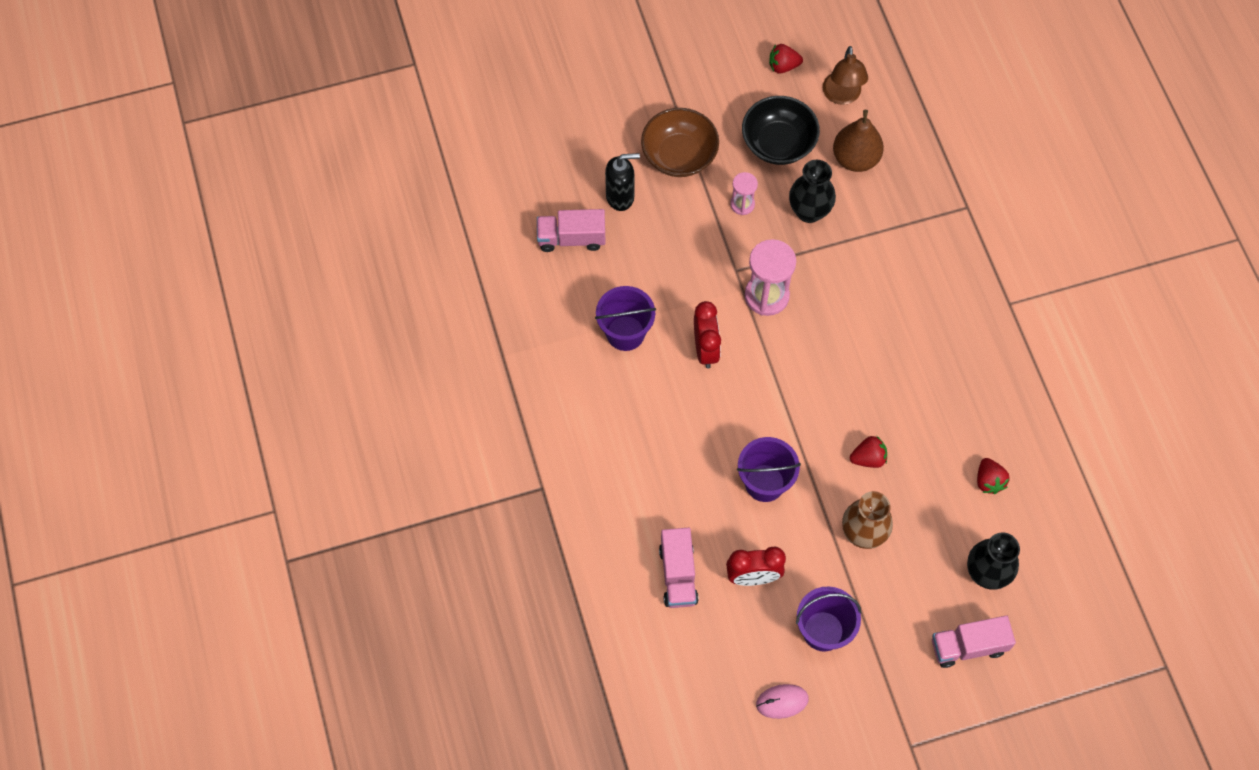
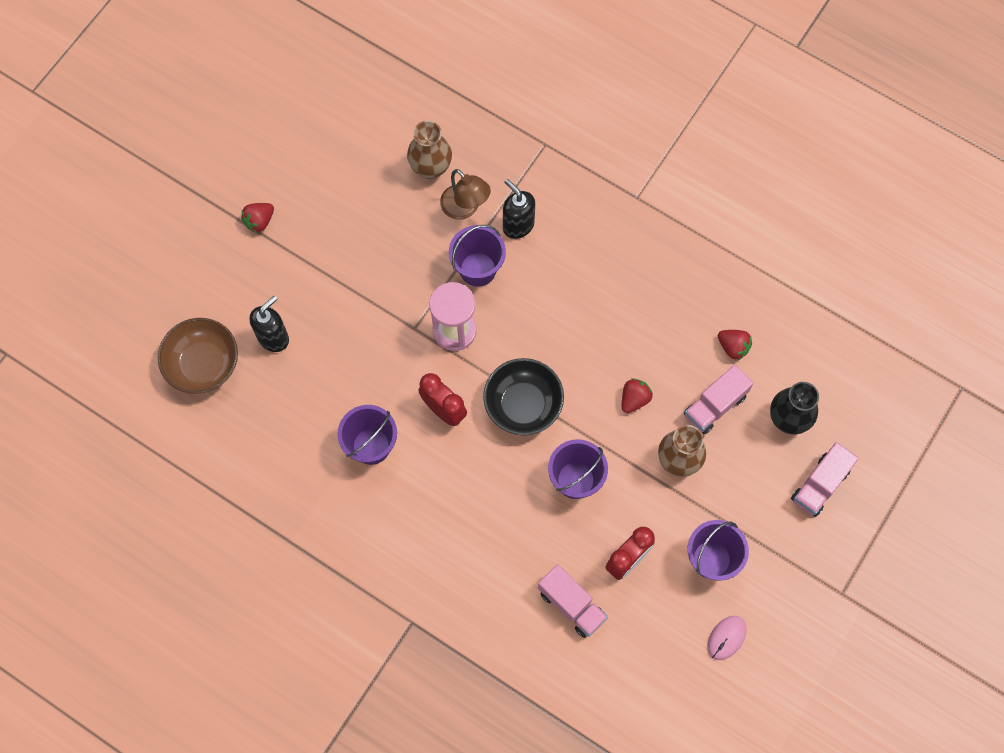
camera: 40 degrees left, 5 degrees up
pink truck [537,209,606,252] -> pink truck moved to [684,364,754,434]
brown bowl [641,108,719,177] -> brown bowl moved to [158,318,238,394]
pink hourglass [730,172,758,215] -> none
black bowl [742,96,820,165] -> black bowl moved to [483,358,564,436]
red strawberry [769,44,803,74] -> red strawberry moved to [241,203,274,233]
black vase [789,160,836,223] -> none
brown lamp [823,46,868,105] -> brown lamp moved to [440,169,491,220]
brown pear [833,110,884,172] -> brown vase [407,120,452,179]
none -> purple bucket [449,225,506,287]
none -> black soap dispenser [503,179,535,239]

